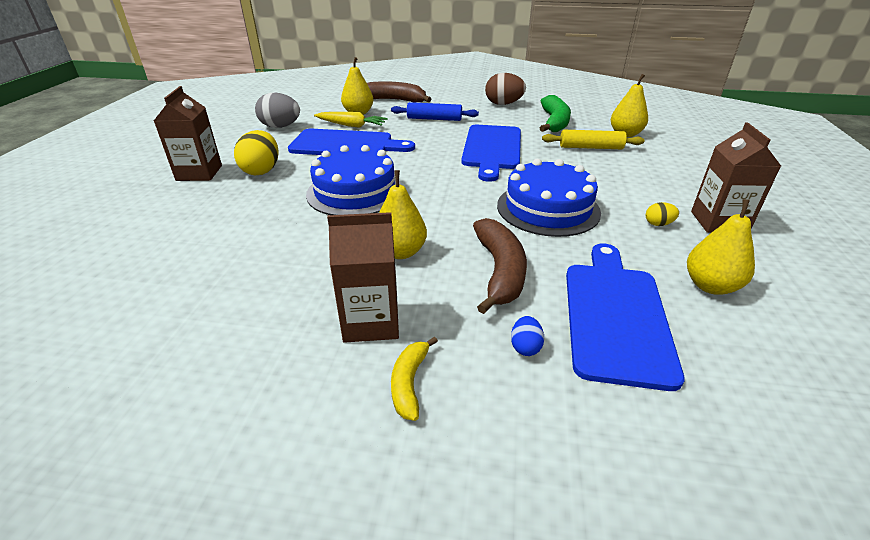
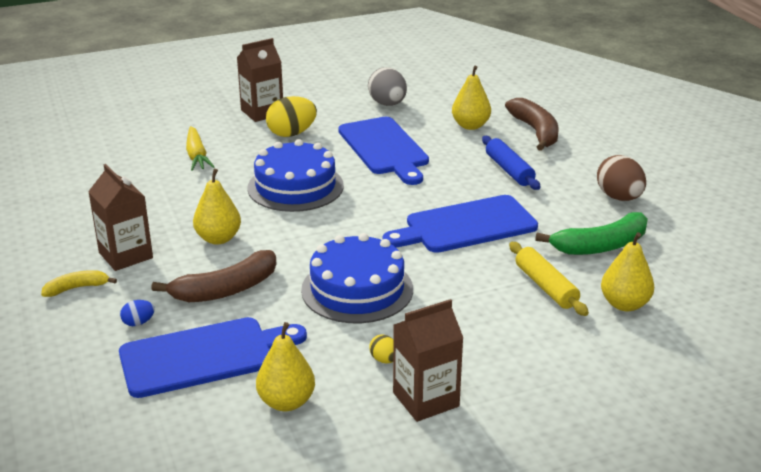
camera: 60 degrees right, 5 degrees down
yellow carrot [314,112,388,128] -> yellow carrot moved to [186,126,214,171]

